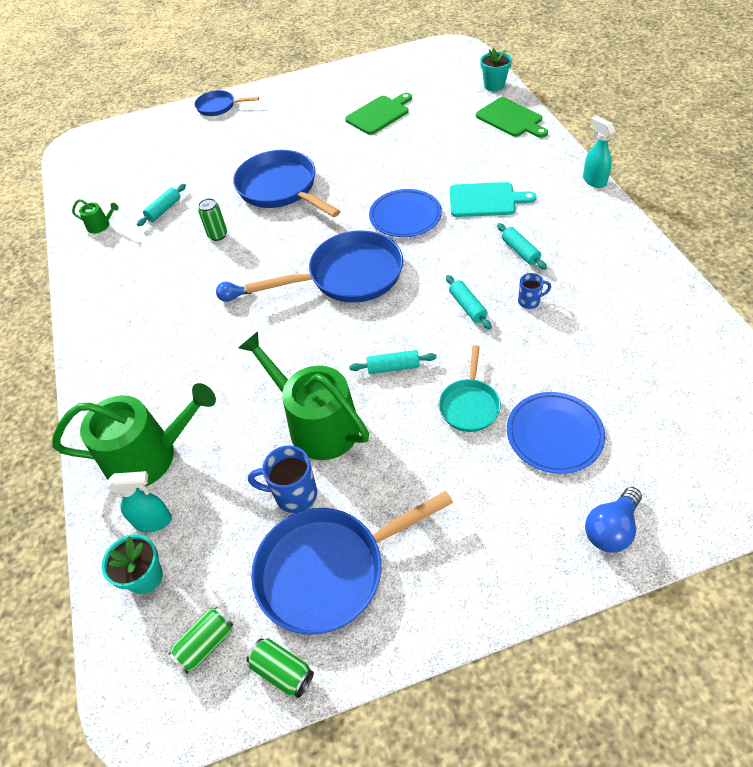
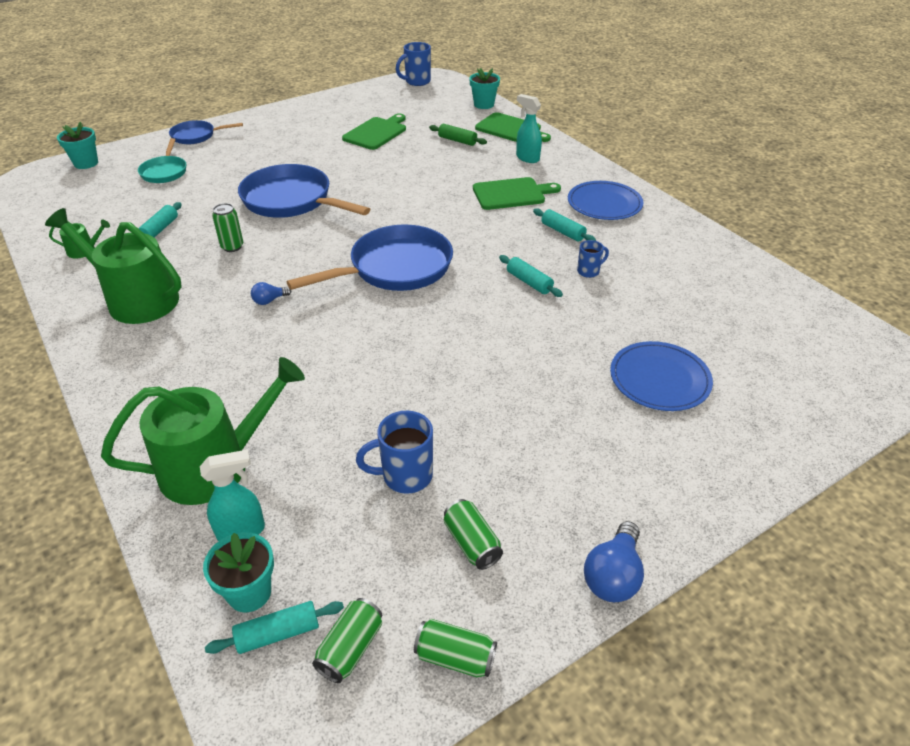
camera: 20 degrees left, 10 degrees down
green watering can [238,331,369,460] -> green watering can moved to [45,208,182,324]
blue pan [251,491,453,635] -> green can [444,499,503,570]
turquoise rolling pin [349,350,437,374] -> turquoise rolling pin moved to [205,601,344,654]
blue plate [369,189,442,237] -> blue plate moved to [568,181,644,220]
turquoise pan [439,345,501,432] -> turquoise pan moved to [138,138,187,183]
turquoise cutting board [450,182,536,217] -> green cutting board [473,177,561,210]
turquoise spray bottle [583,116,616,188] -> turquoise spray bottle moved to [516,94,542,163]
blue light bulb [585,487,642,553] -> blue light bulb moved to [584,521,644,602]
none -> turquoise flower pot [57,122,98,169]
none -> blue mug [396,42,431,86]
none -> green rolling pin [429,124,487,146]

